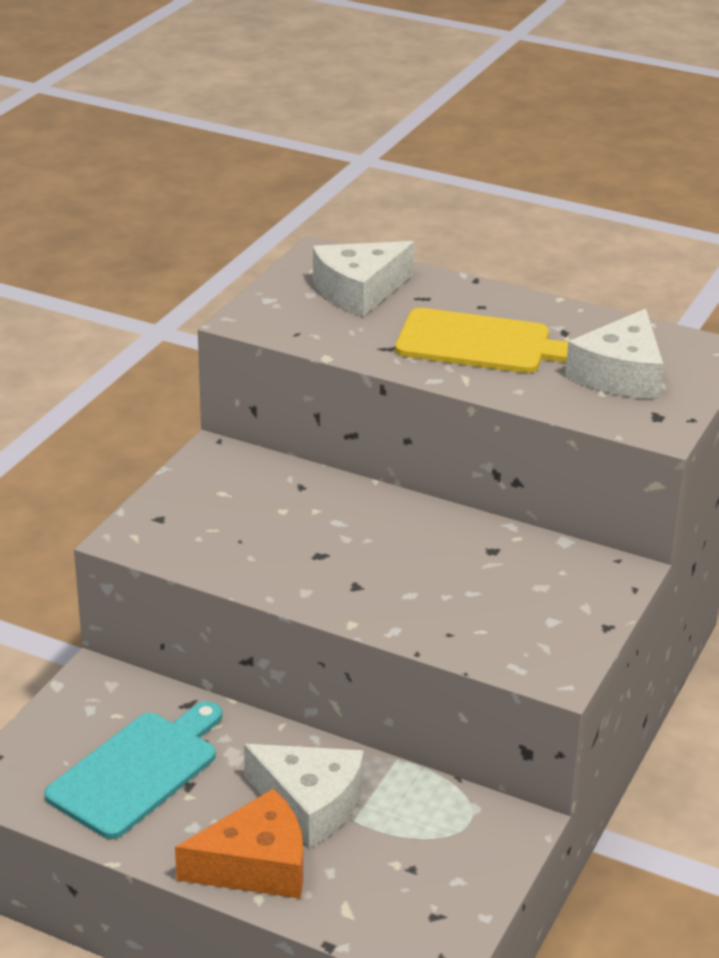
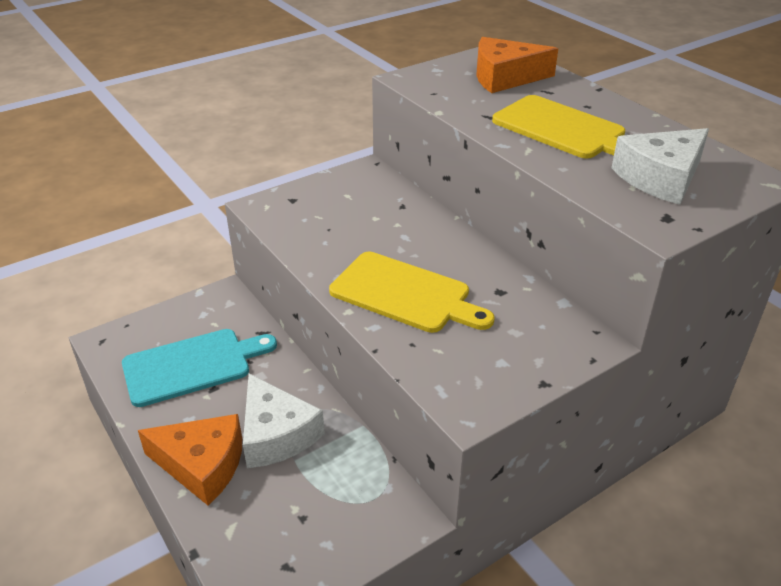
camera: 30 degrees right, 5 degrees up
white cheese [313,241,414,317] -> orange cheese [476,37,558,93]
none -> yellow cutting board [329,252,495,333]

